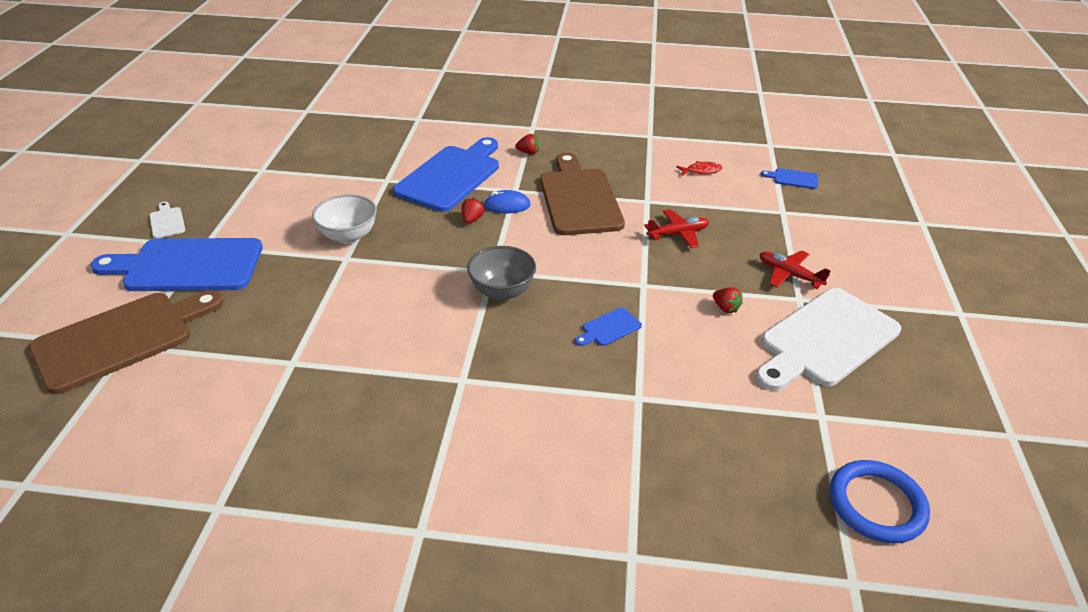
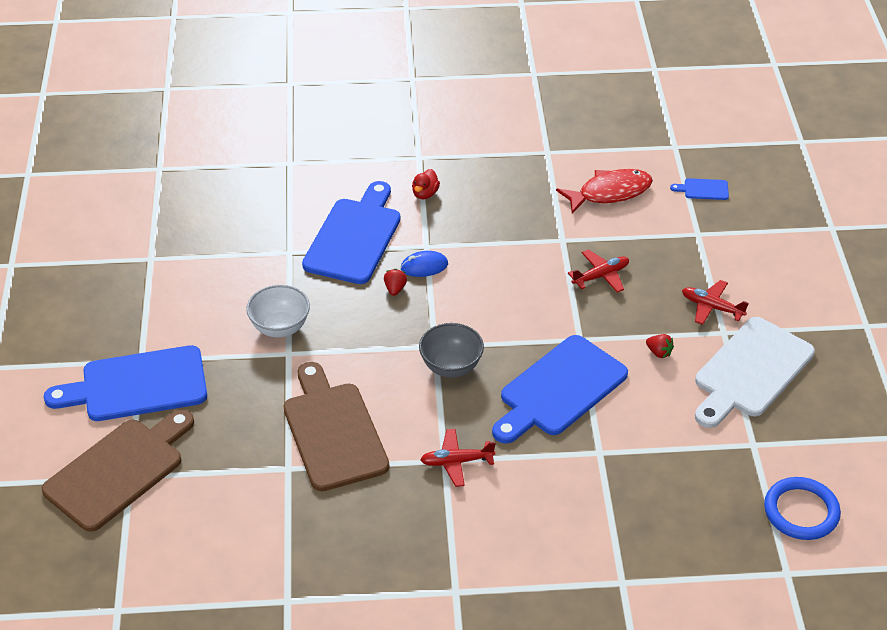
camera: 10 degrees left, 5 degrees up
white cutting board [149,202,185,239] -> none
red strawberry [515,134,539,155] -> red duck [412,169,440,199]
brown cutting board [540,153,625,235] -> brown cutting board moved to [283,362,389,491]
blue cutting board [575,307,642,346] -> blue cutting board [492,335,628,444], size x2.43
red fish [676,161,722,176] -> red fish [556,169,653,214], size x2.04
none -> red plane [420,429,496,487]

